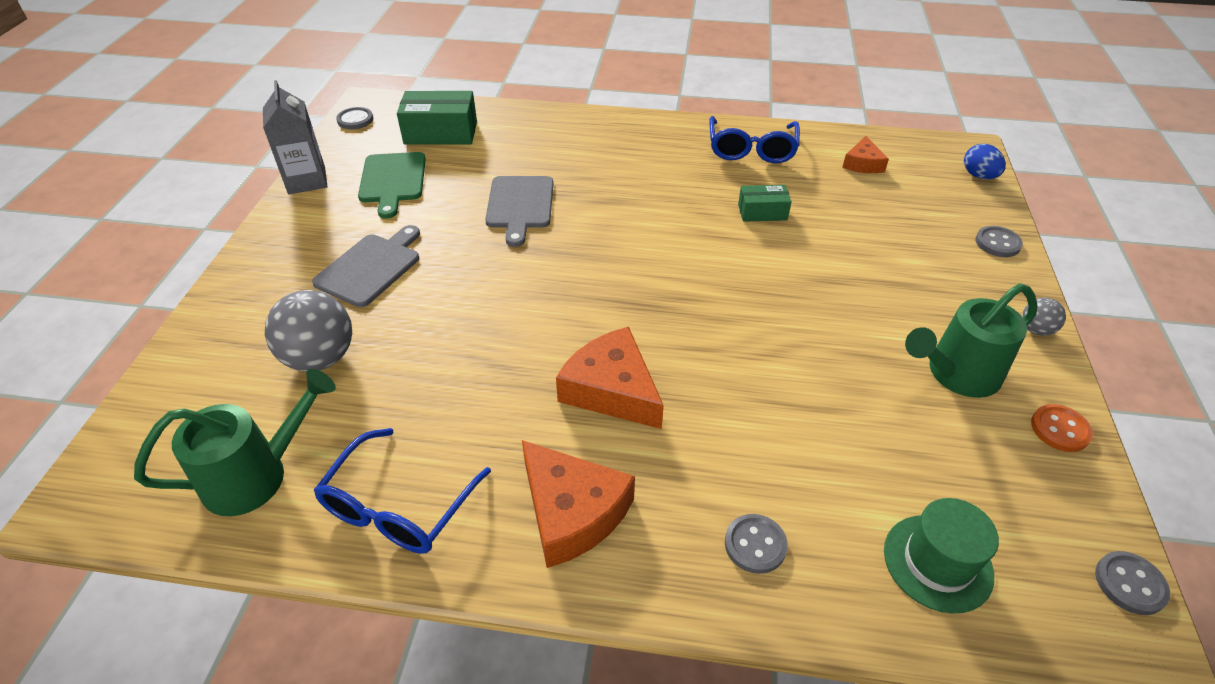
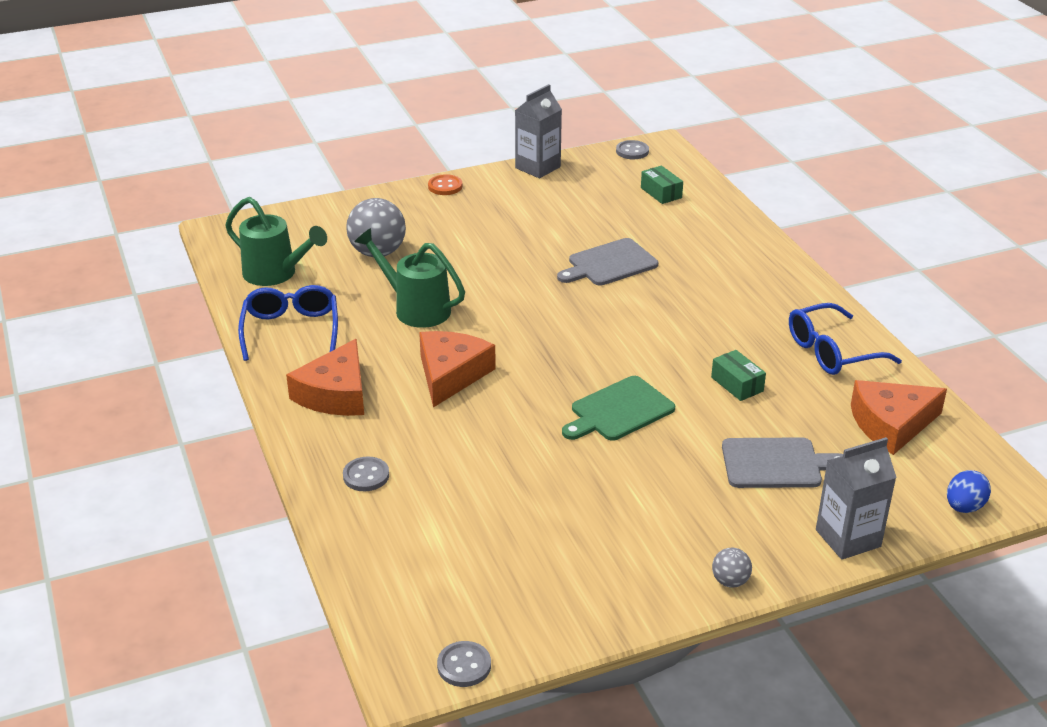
camera: 60 degrees right, 10 degrees down
grey cutting board [312,225,420,307] -> grey cutting board moved to [722,438,843,488]
blue glasses [313,428,491,554] -> blue glasses turned 90 degrees clockwise [238,285,338,361]
green cutting board [358,152,426,219] -> green cutting board moved to [562,376,675,441]
green box [397,91,477,145] -> green box [641,166,683,204], size x0.58
orange cheese [842,136,889,173] -> orange cheese [851,380,947,455], size x1.75
green hat [884,498,999,614] -> none
green watering can [905,283,1038,398] -> green watering can moved to [354,228,465,328]
grey button [975,226,1023,257] -> grey carton [816,437,897,560]
orange button [1031,404,1093,452] -> orange button moved to [428,174,462,195]

